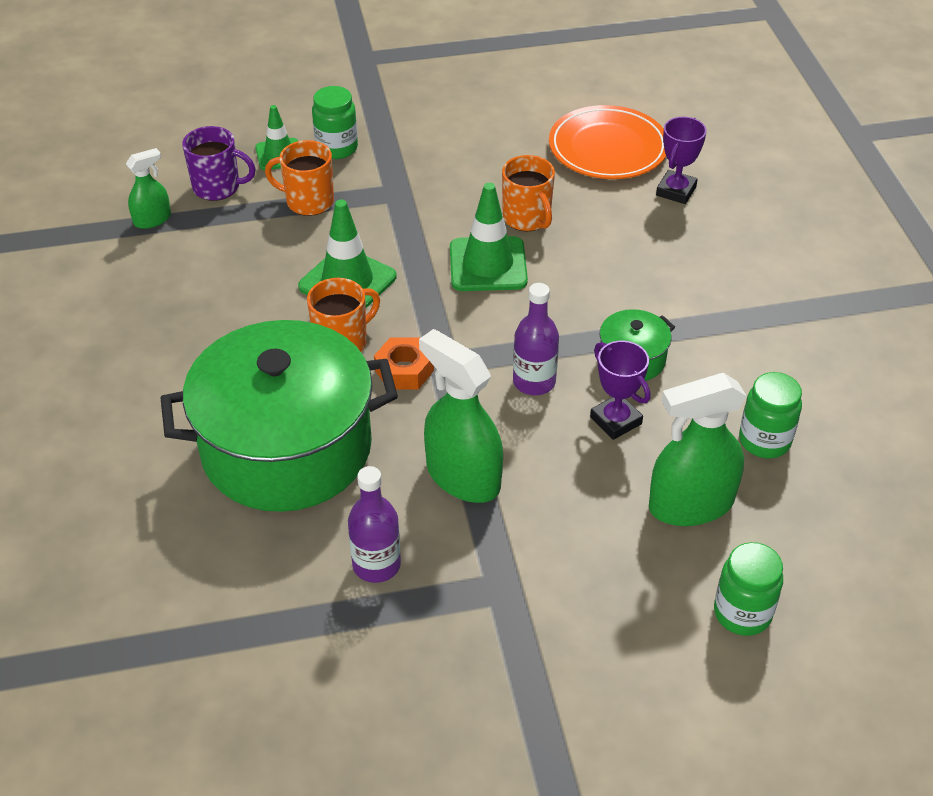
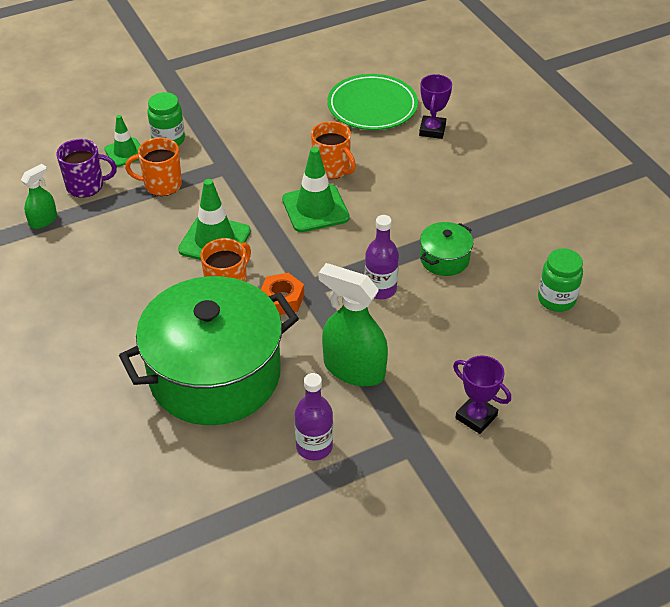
camera: 15 degrees left, 0 degrees up
orange plate [549,105,666,179] -> green plate [327,74,418,130]
purple trophy [590,340,650,440] -> purple trophy moved to [453,355,511,434]
green spray bottle [649,373,747,526] -> none
green jar [714,542,783,636] -> none

